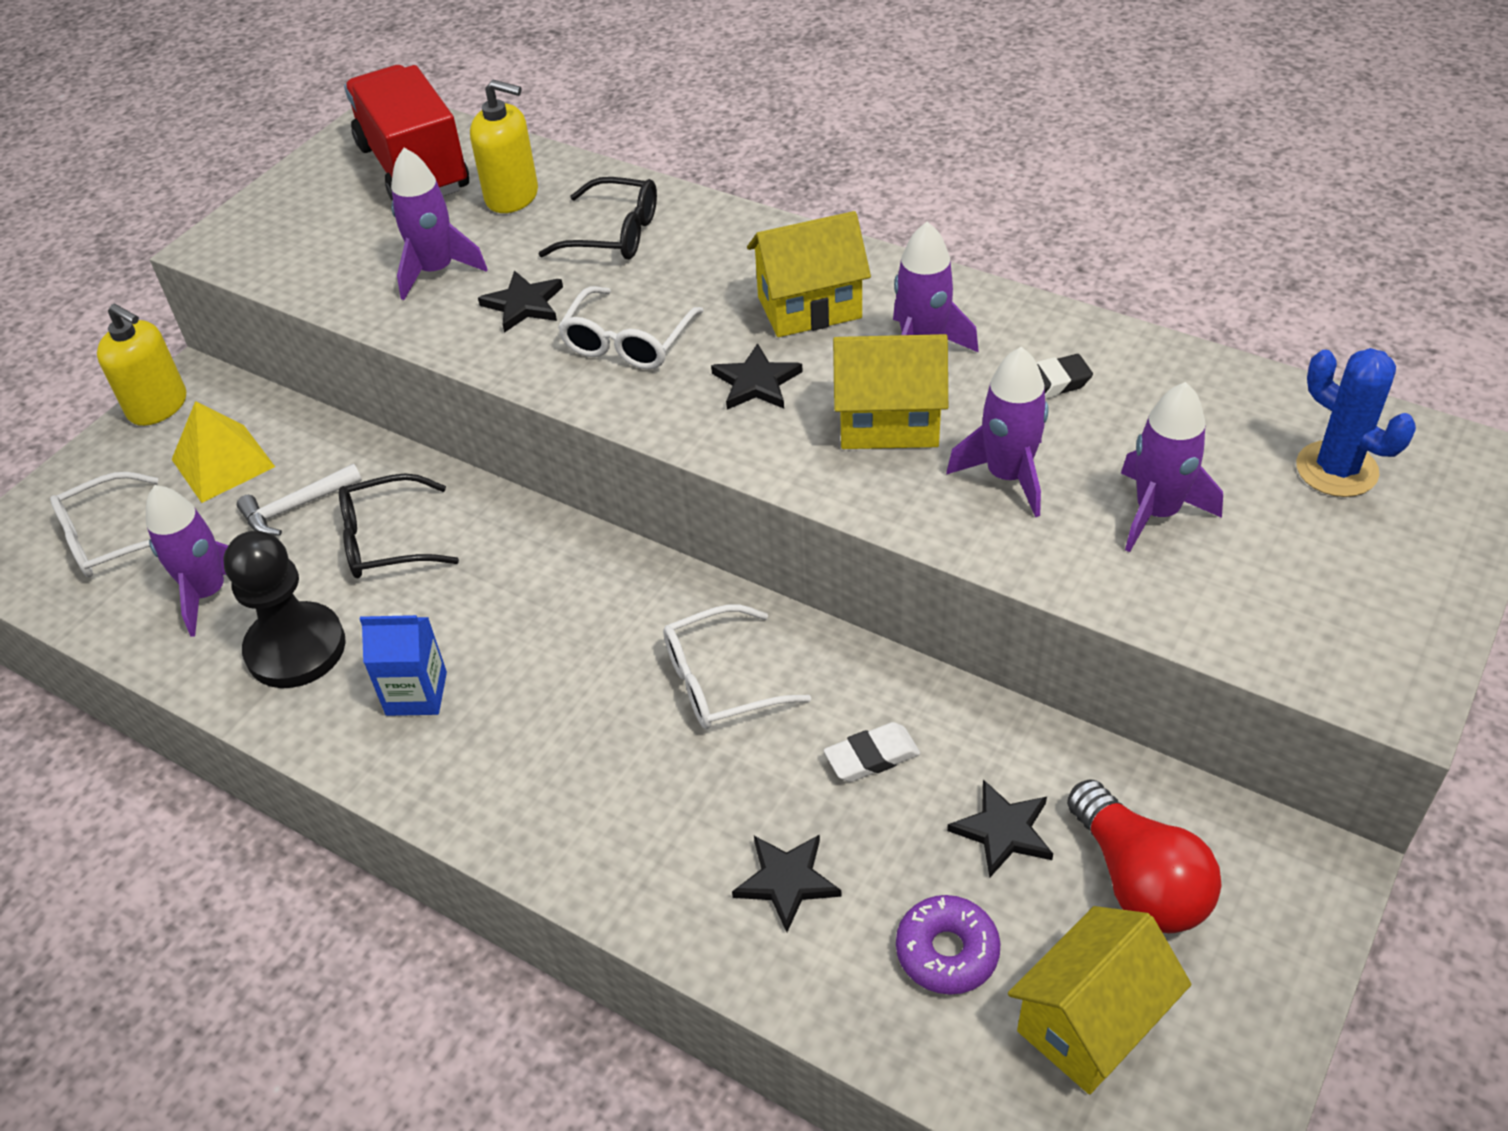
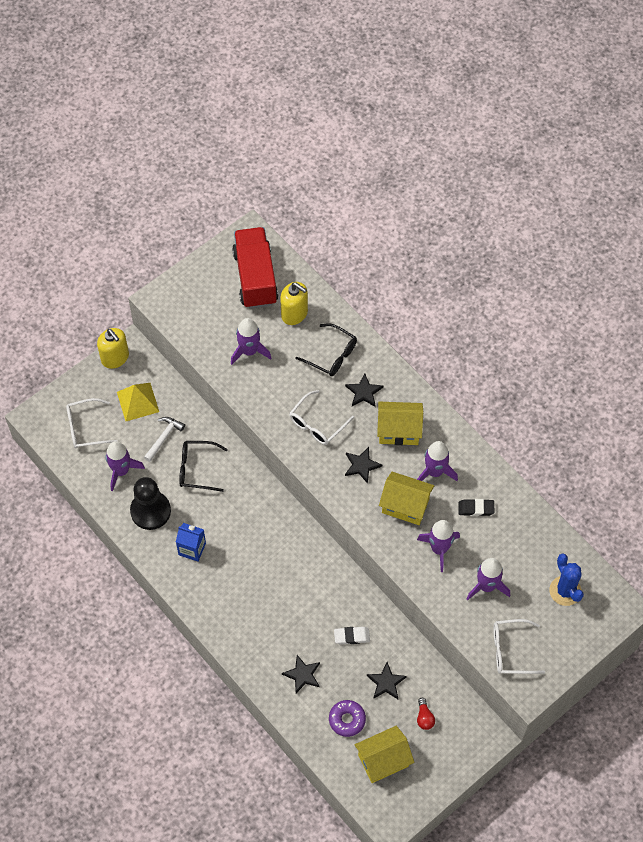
camera: 15 degrees right, 15 degrees up
white hammer [237,464,362,536] -> white hammer turned 135 degrees clockwise [144,417,185,462]
black star [478,270,563,333] -> black star moved to [345,373,383,407]
white glasses [663,604,811,729] -> white glasses moved to [493,619,545,674]
red light bulb [1067,779,1222,933] -> red light bulb [417,698,435,730], size x0.49

